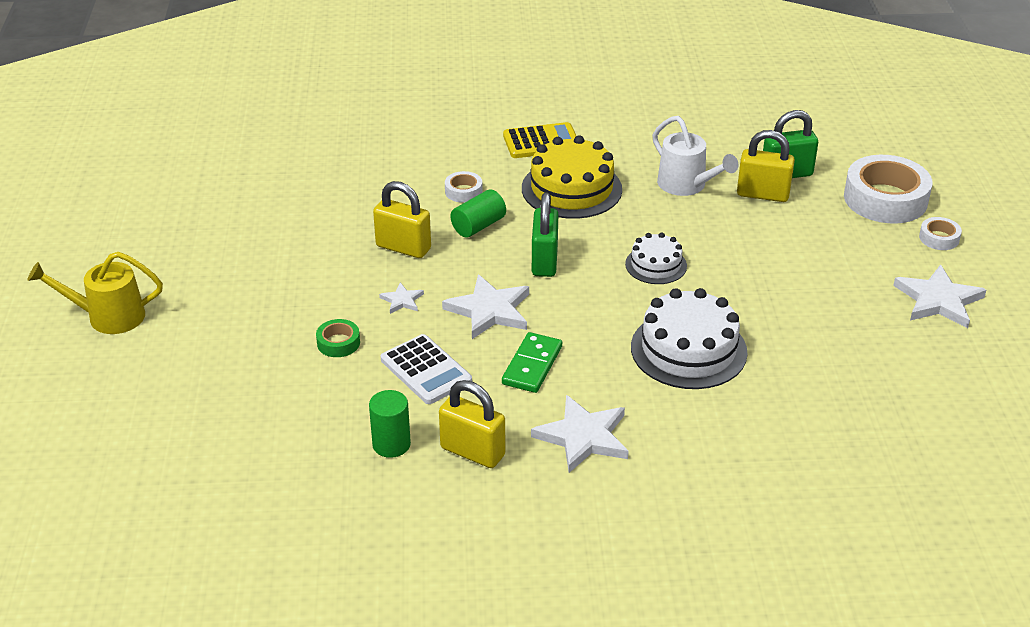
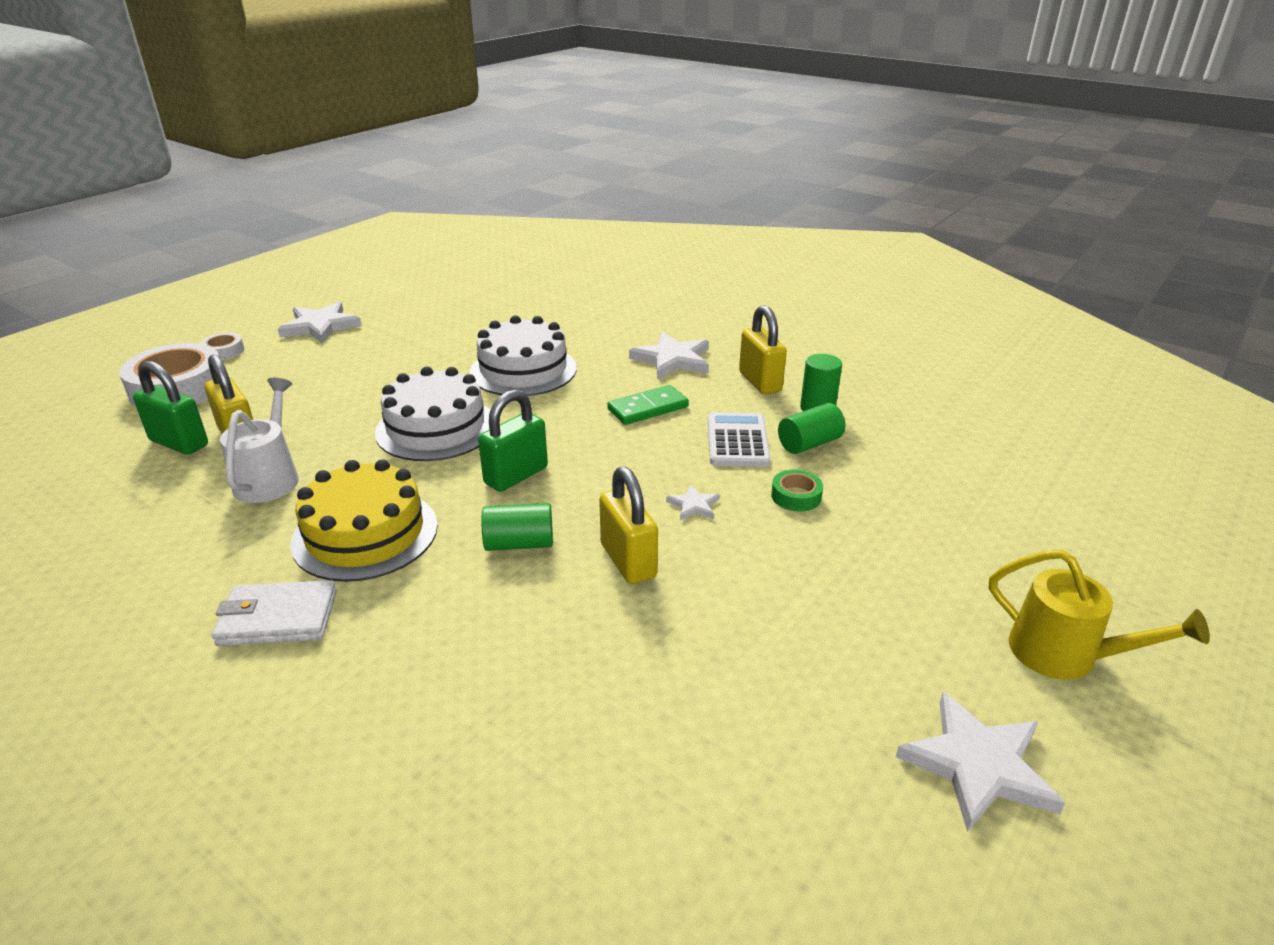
camera: 140 degrees left, 5 degrees down
white star [442,274,529,339] -> white star moved to [896,692,1065,832]
white tape [445,171,483,203] -> none
yellow calculator [503,122,576,158] -> white wallet [212,580,337,646]
white cake [625,233,687,284] -> white cake [375,367,490,461], size x1.76
none -> green cylinder [778,403,846,454]

